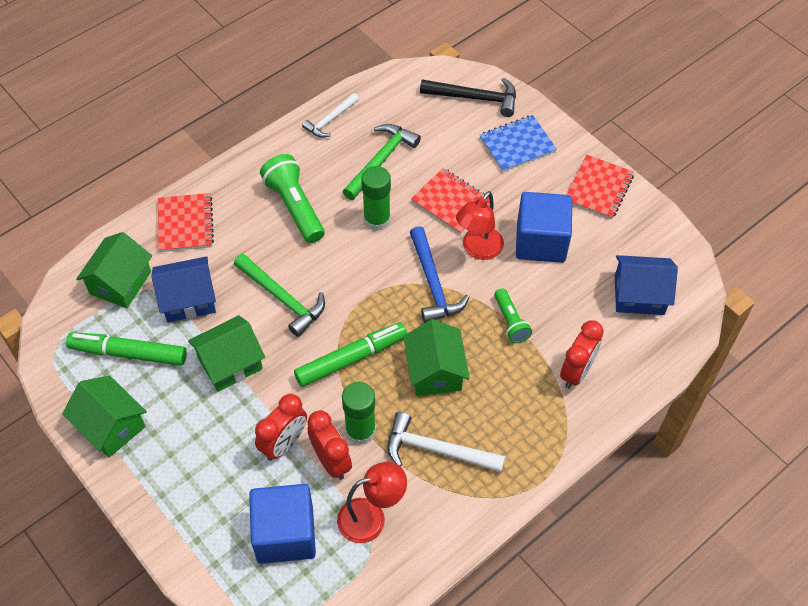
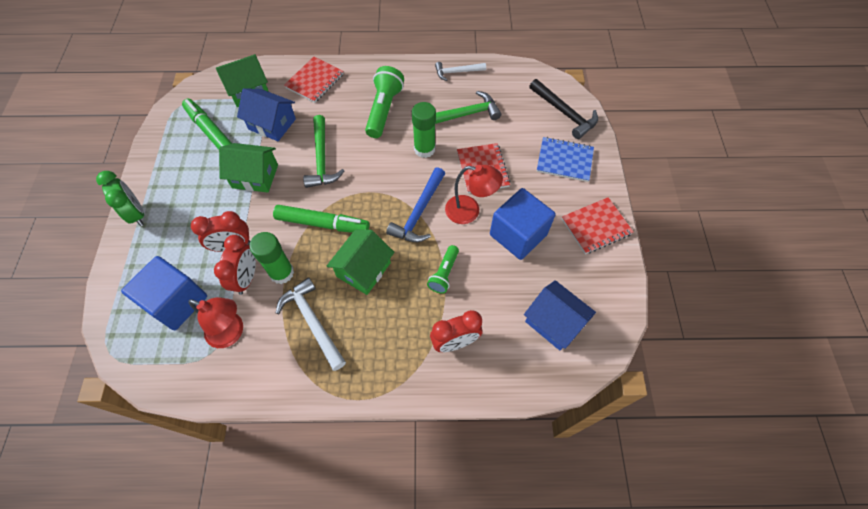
camera: 40 degrees right, 5 degrees up
green house [62,375,147,458] -> none
red lamp [456,191,504,260] -> red lamp turned 150 degrees counterclockwise [445,165,503,224]
none -> green clock [96,171,144,226]

